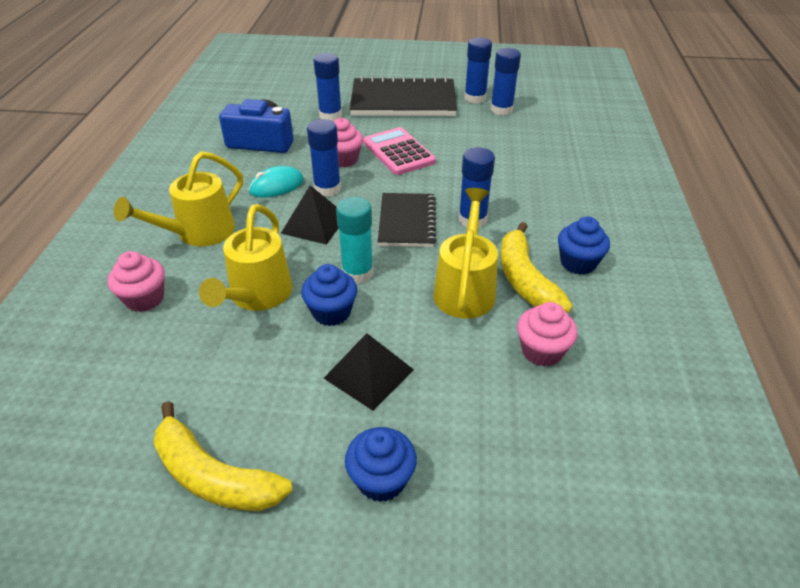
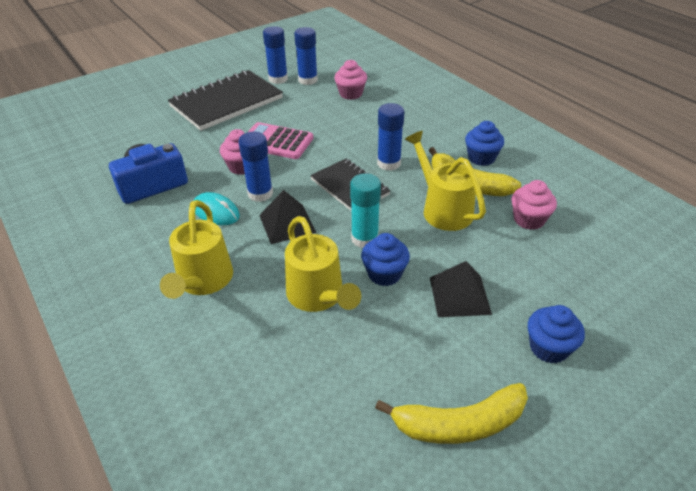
camera: 40 degrees left, 0 degrees up
pink cupcake [108,251,165,312] -> pink cupcake moved to [334,60,367,100]
turquoise mouse [248,166,304,198] -> turquoise mouse turned 75 degrees counterclockwise [193,192,240,225]
blue glue stick [313,53,342,121] -> none

